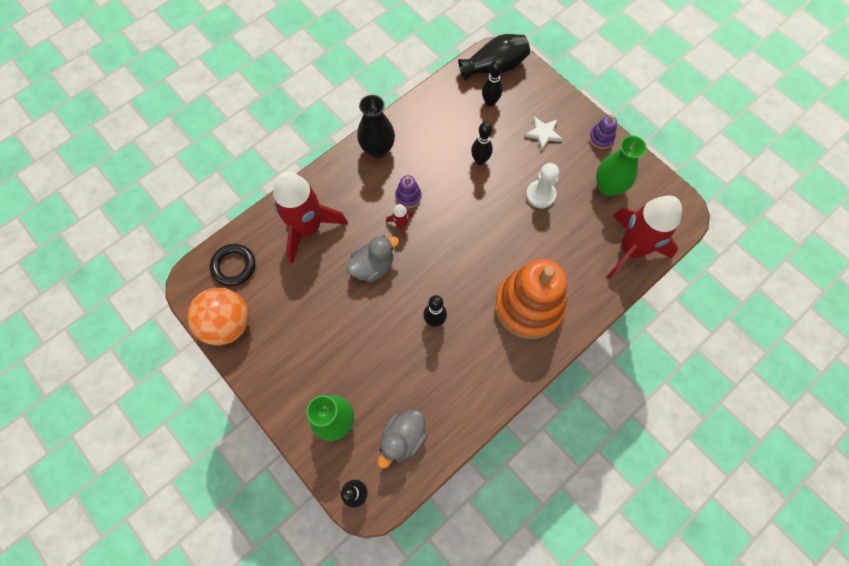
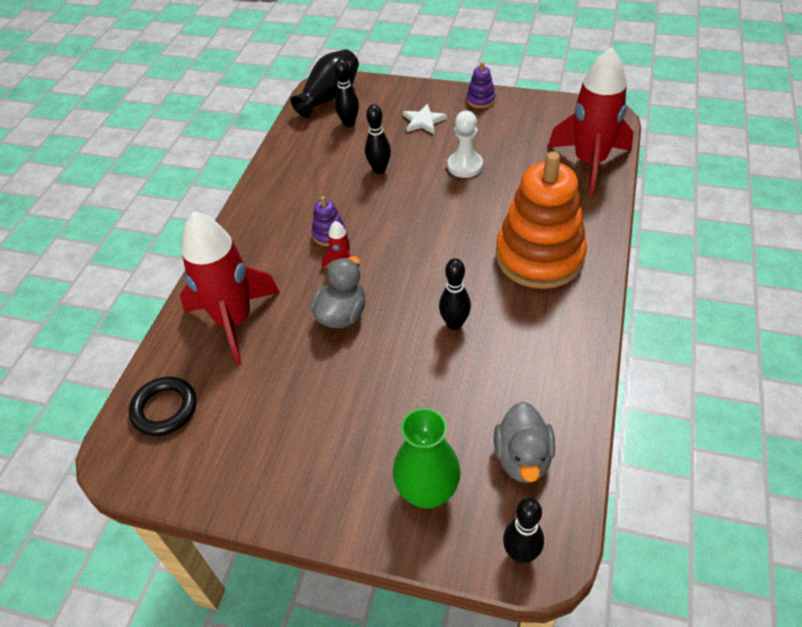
camera: 30 degrees left, 20 degrees down
orange ball [187,288,249,345] -> none
black vase [357,95,395,159] -> none
green vase [596,135,647,196] -> none

